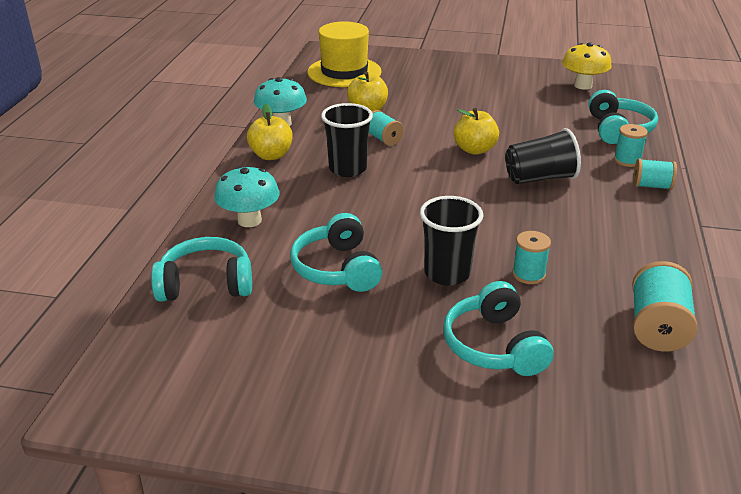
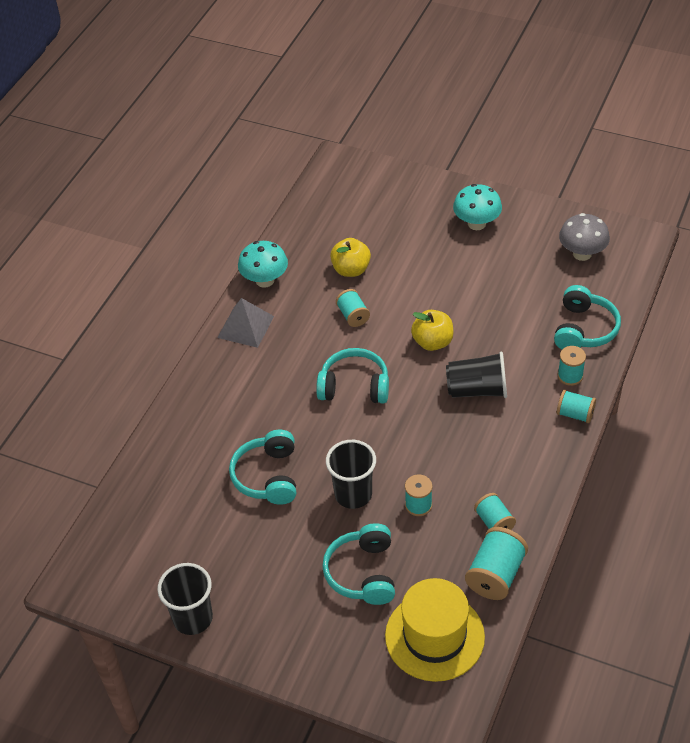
camera: 15 degrees right, 15 degrees up
turquoise headphones [151,237,252,302] -> turquoise headphones moved to [316,348,389,403]
turquoise mushroom [214,166,280,227] -> turquoise mushroom moved to [453,184,502,230]
yellow apple [247,104,293,160] -> grey pyramid [217,298,274,348]
yellow hat [308,21,382,87] -> yellow hat moved to [385,578,485,682]
black cup [321,103,373,177] -> black cup moved to [157,563,213,635]
yellow mushroom [562,42,612,90] -> grey mushroom [559,213,610,261]
none -> turquoise spool [474,493,516,530]

